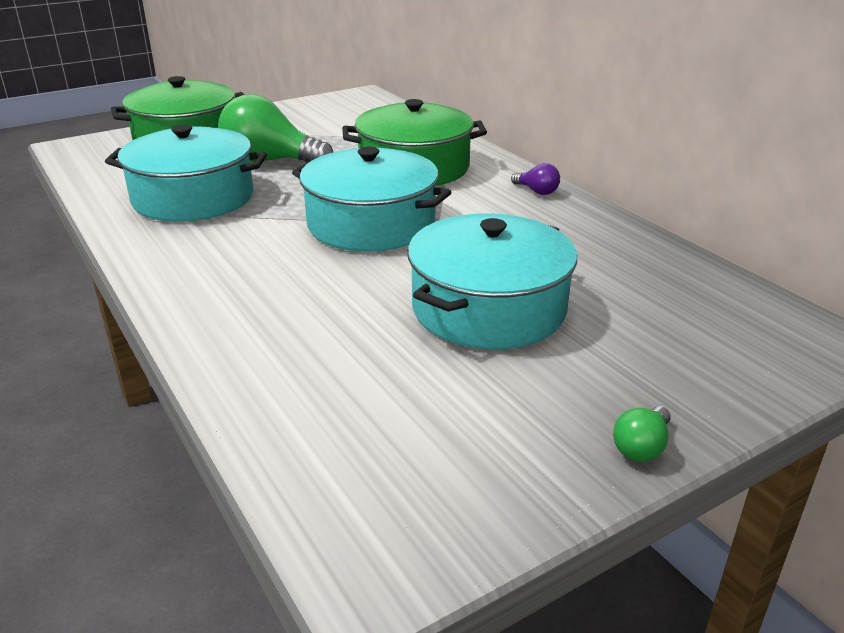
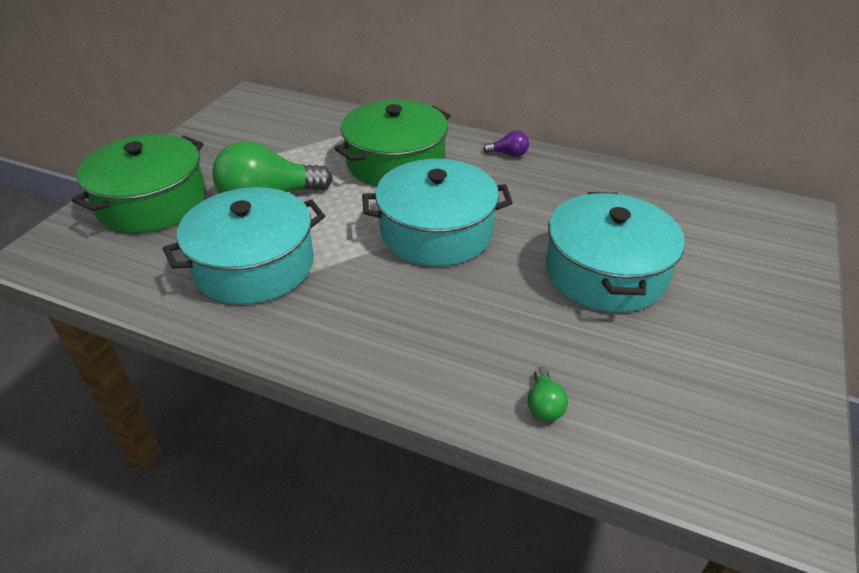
camera: 35 degrees left, 10 degrees up
green light bulb [613,406,671,462] -> green light bulb moved to [527,367,568,421]

